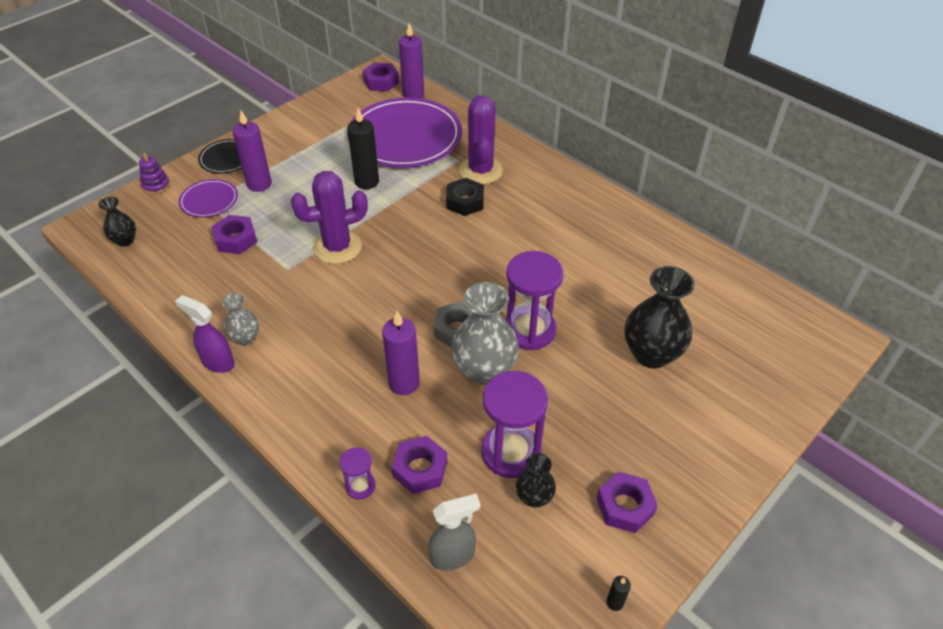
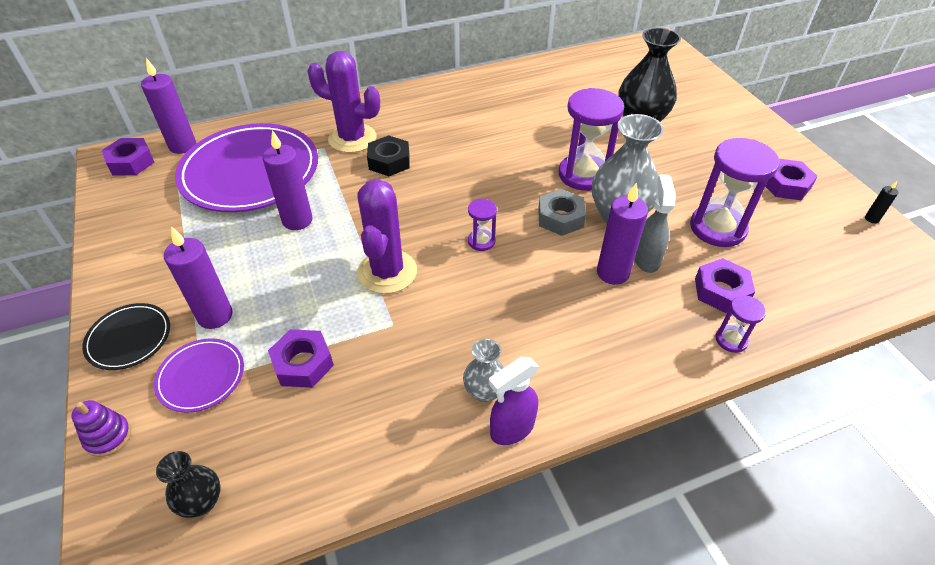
camera: 65 degrees left, 0 degrees up
black candle [347,108,379,189] -> purple candle [263,130,312,230]
grey spray bottle [428,494,480,571] -> grey spray bottle moved to [635,174,676,273]
black vase [516,453,556,508] -> none
none -> purple hourglass [468,199,497,251]

